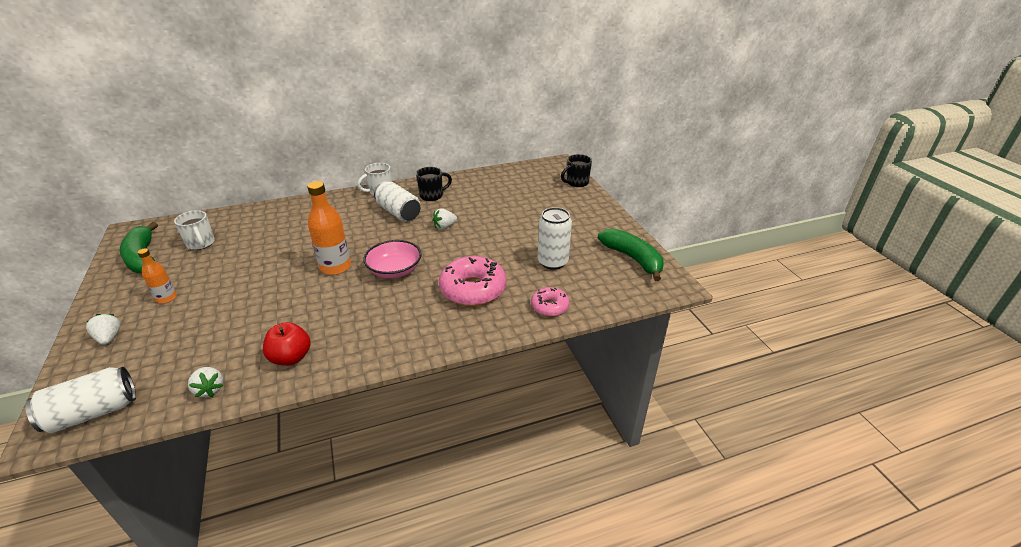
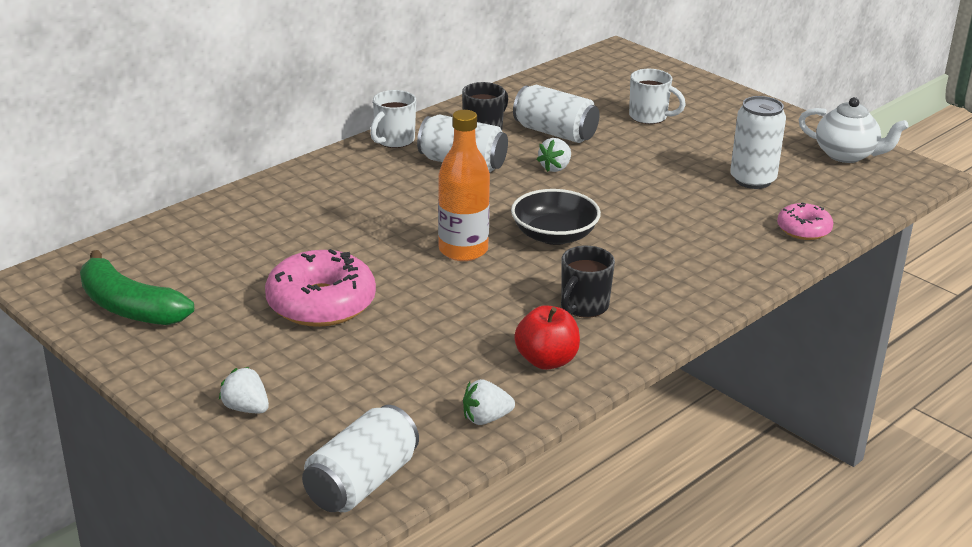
camera: 25 degrees left, 5 degrees down
orange bottle [137,248,177,304] -> none
white mug [174,210,215,250] -> white mug moved to [629,69,686,124]
white strawberry [188,367,223,397] -> white strawberry turned 135 degrees clockwise [463,379,515,425]
pink bowl [363,240,422,278] -> black bowl [511,189,601,245]
pink donut [439,256,506,306] -> pink donut moved to [265,249,376,327]
black mug [561,154,592,187] -> black mug moved to [561,246,615,318]
green banana [597,228,664,281] -> white teapot [799,97,909,163]
none -> white can [513,85,600,143]

